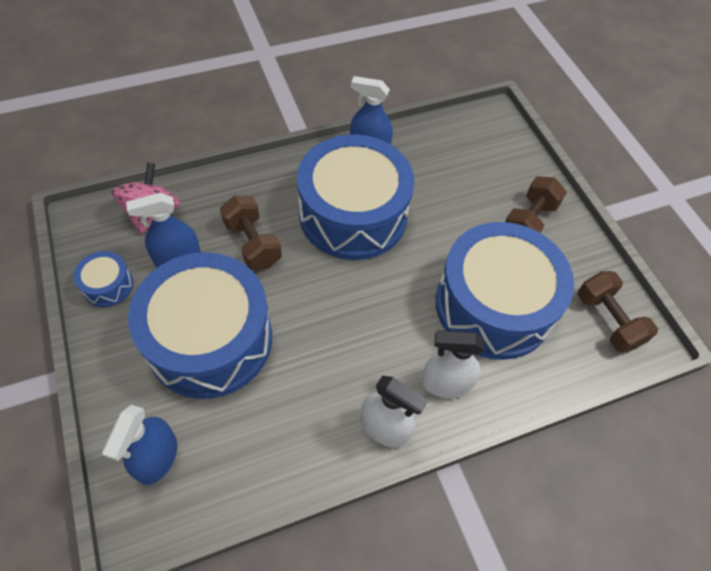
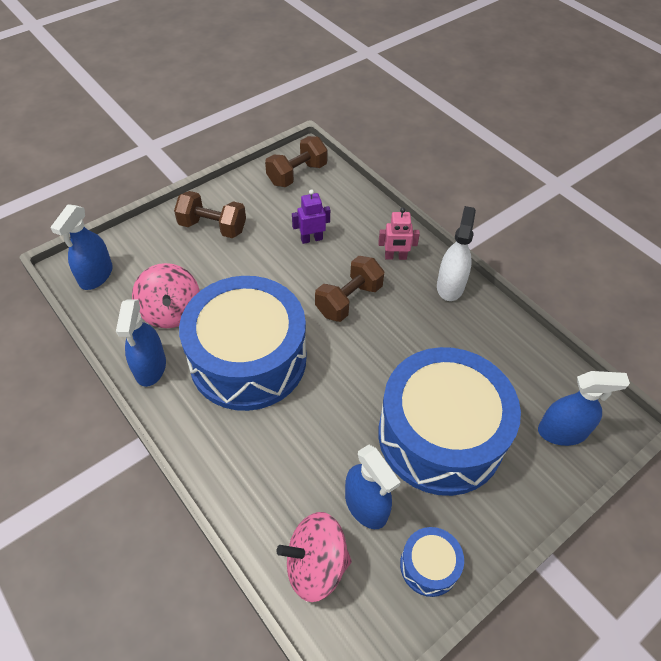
camera: 105 degrees left, 5 degrees down
brown dumbbell [220,196,282,270] -> brown dumbbell moved to [315,256,384,322]
white spray bottle [421,330,484,399] -> pink robot [378,208,420,260]
blue drum [436,222,574,360] -> purple robot [292,189,330,244]
none -> blue spray bottle [50,204,113,290]
none -> pink spinning top [132,263,200,328]

